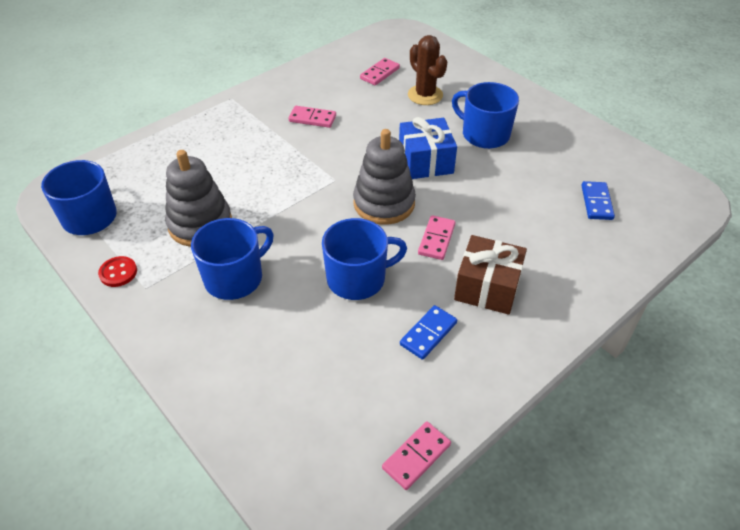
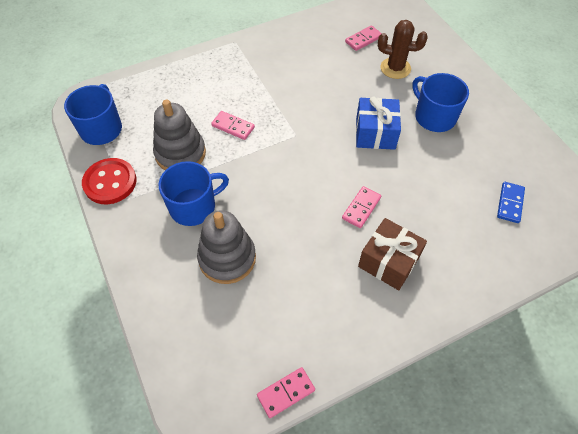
camera: 15 degrees right, 10 degrees up
red button [98,256,137,287] -> red button [82,158,137,204], size x1.84
pink domino [288,106,336,128] -> pink domino moved to [211,111,255,140]
blue mug [322,218,407,300] -> none
grey stacking toy [353,129,416,225] -> grey stacking toy moved to [197,210,256,284]
blue domino [400,305,457,360] -> none
brown cactus [408,35,447,105] -> brown cactus turned 60 degrees counterclockwise [378,20,428,79]

